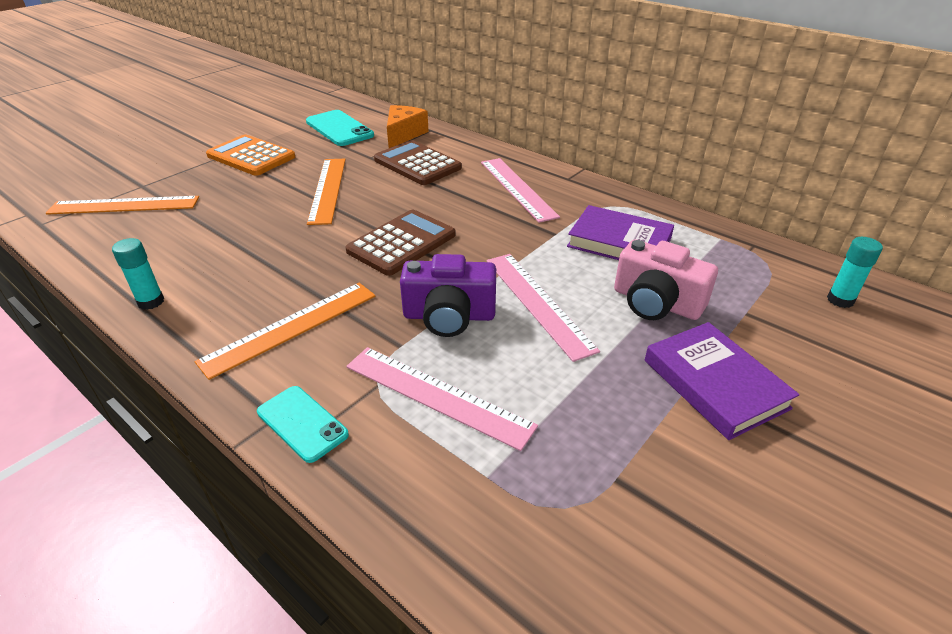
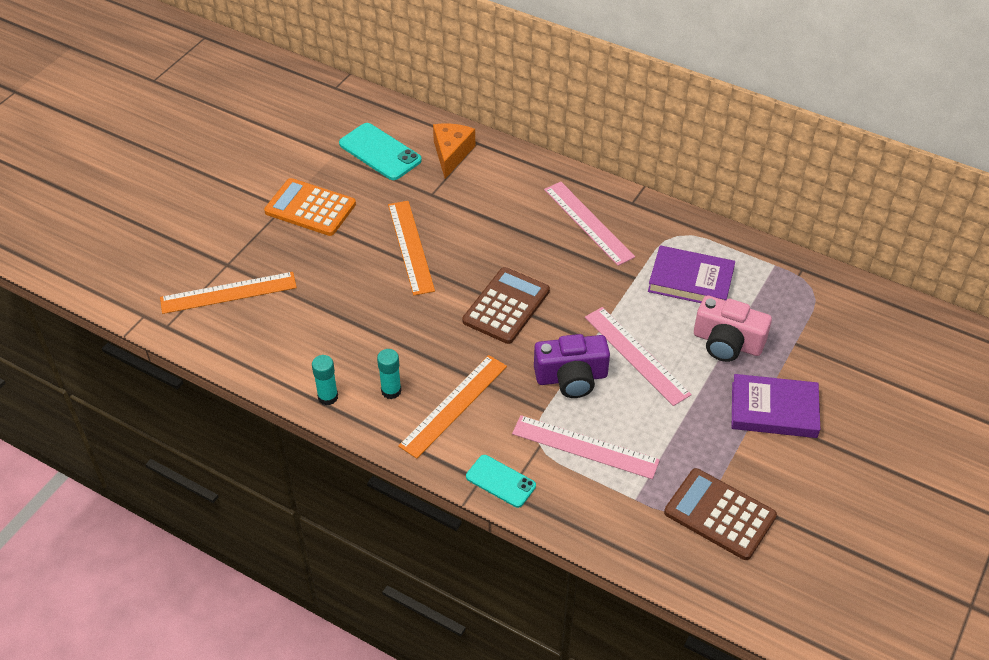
camera: 10 degrees left, 10 degrees up
brown calculator [374,140,462,185] -> brown calculator moved to [664,468,777,560]
purple book [645,322,799,440] -> purple book turned 45 degrees counterclockwise [732,374,820,438]
turquoise glue stick [827,237,883,308] -> turquoise glue stick moved to [377,349,402,399]

